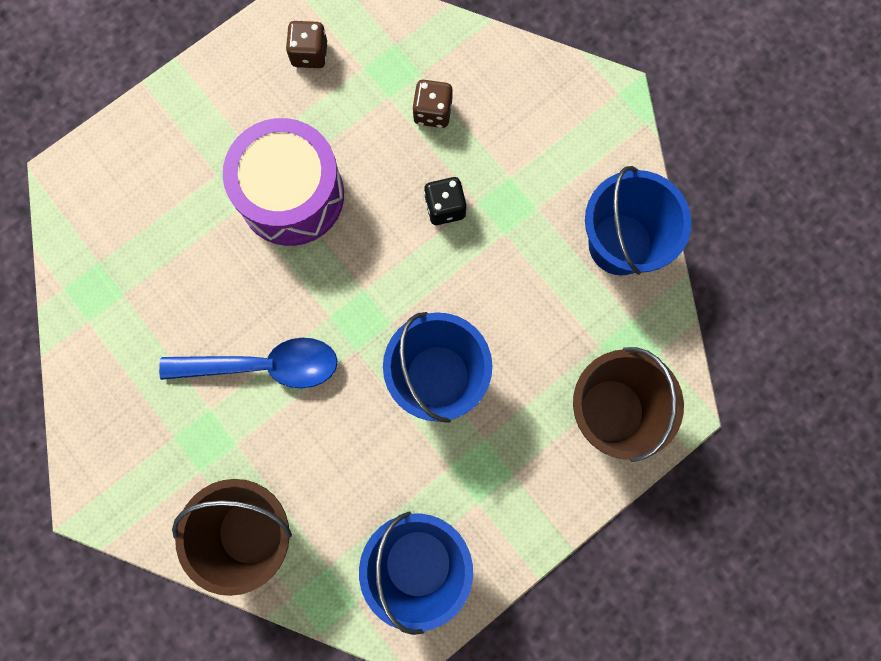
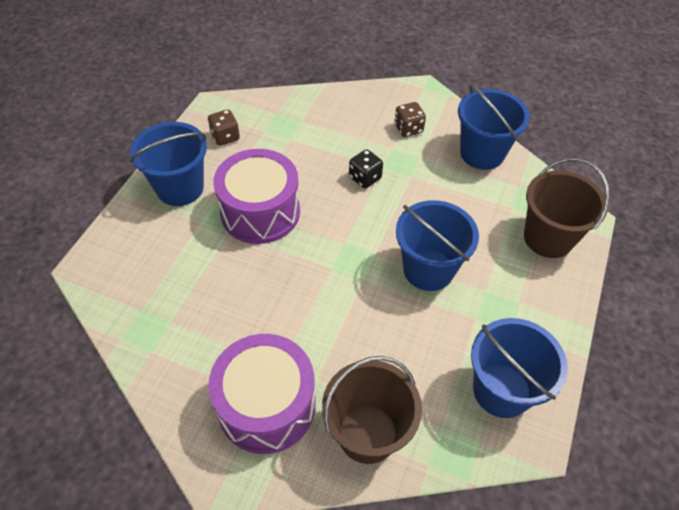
camera: 30 degrees left, 25 degrees down
blue spoon [159,338,338,388] -> none
brown dice [412,80,453,128] -> brown dice moved to [394,102,426,137]
none -> blue bucket [130,122,207,206]
none -> purple drum [208,334,315,454]

